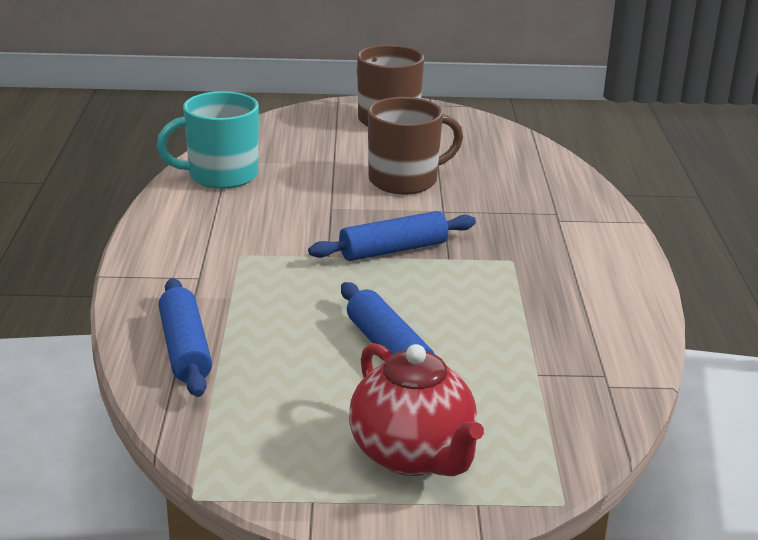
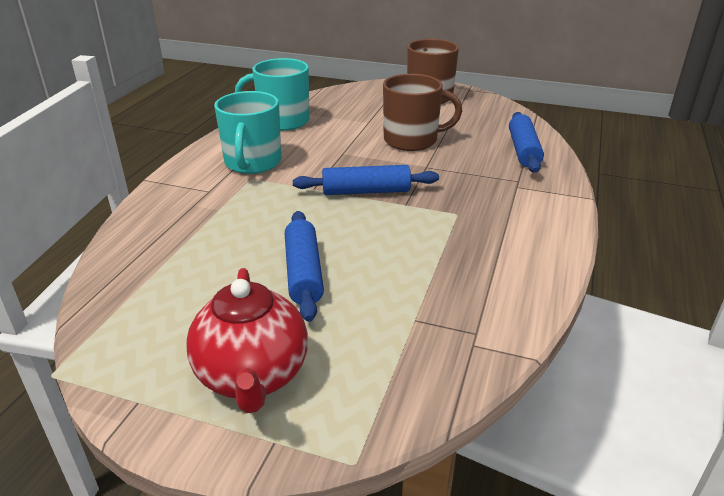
camera: 20 degrees right, 5 degrees up
blue rolling pin [158,278,212,397] -> blue rolling pin moved to [509,112,544,173]
none -> turquoise mug [214,91,281,174]

